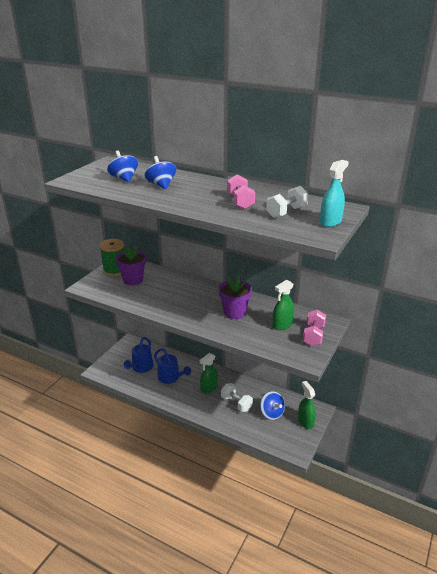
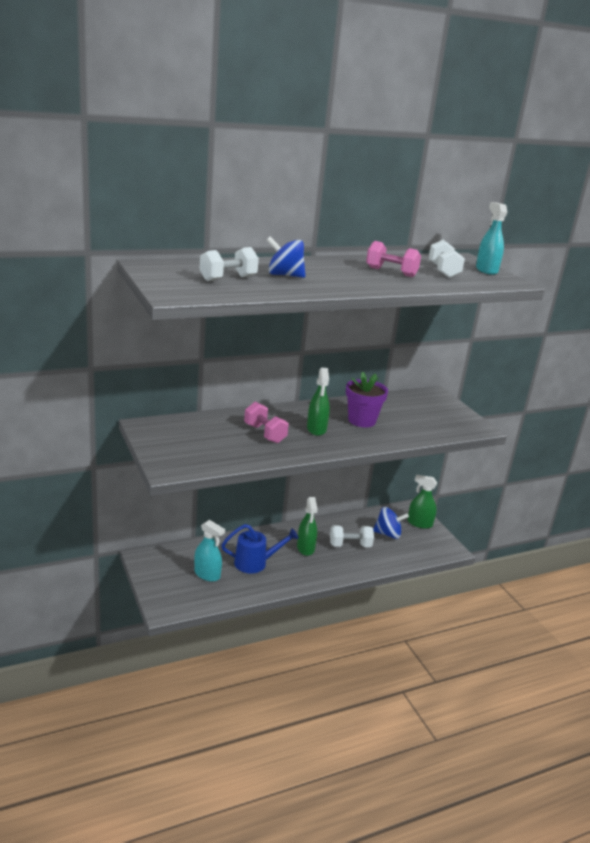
camera: 55 degrees left, 5 degrees down
green spool [100,239,124,276] -> none
blue spinning top [107,150,138,182] -> white dumbbell [199,247,259,281]
purple flower pot [116,246,146,285] -> none
blue watering can [124,337,153,373] -> turquoise spray bottle [194,520,225,582]
green spray bottle [273,280,294,330] -> green spray bottle moved to [307,368,330,436]
pink dumbbell [303,310,326,346] -> pink dumbbell moved to [244,402,289,443]

